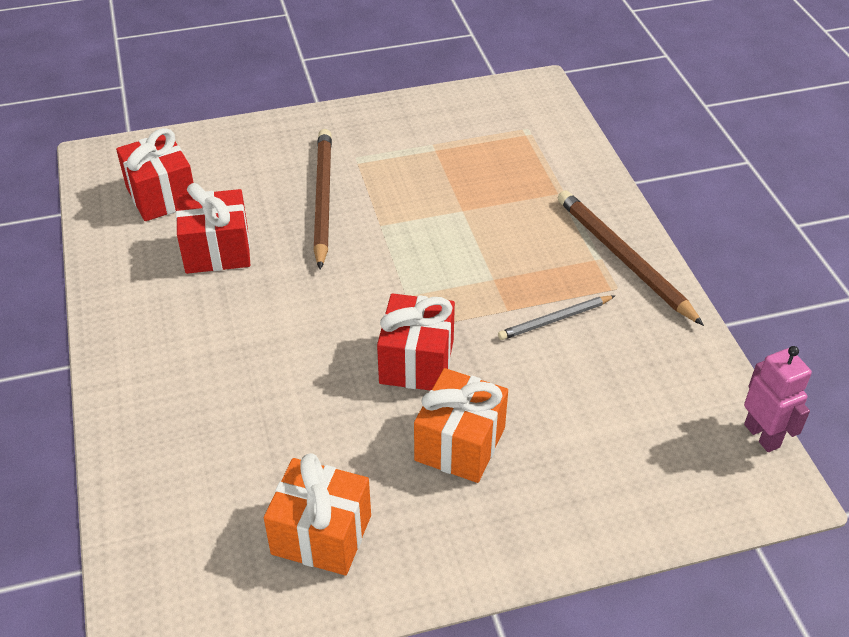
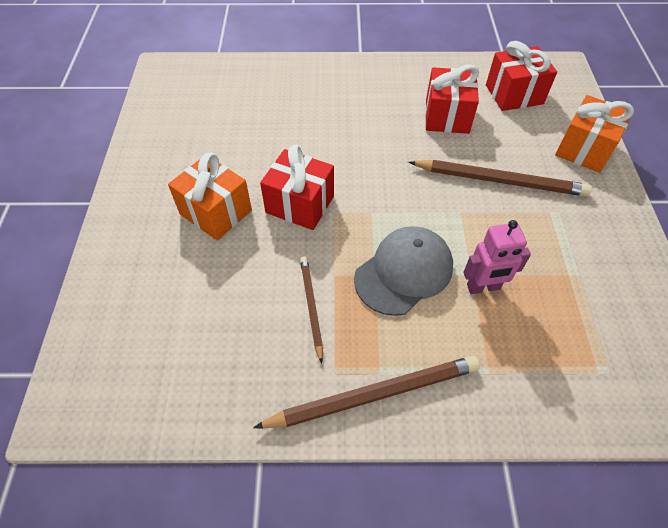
camera: 105 degrees right, 10 degrees up
orange gift [264,453,371,575] -> orange gift moved to [555,95,634,173]
grey pencil [498,296,615,340] -> brown pencil [300,257,323,364]
pink robot [744,346,812,452] -> pink robot moved to [463,220,531,294]
none -> grey cap [354,226,453,316]

